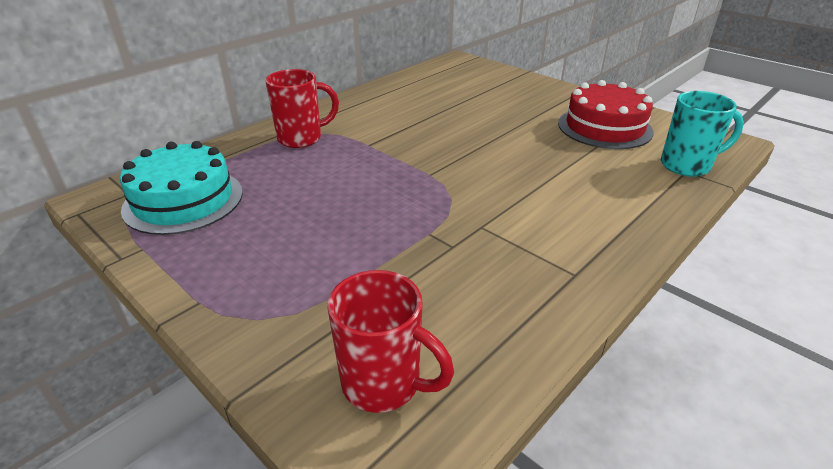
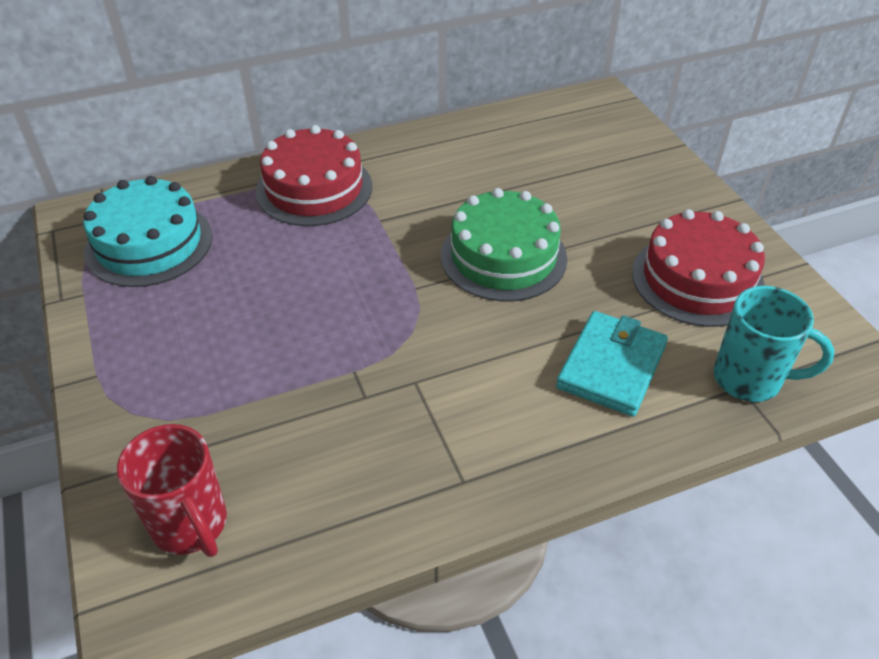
camera: 25 degrees right, 10 degrees up
red mug [265,69,339,148] -> red cake [256,125,372,226]
none -> green cake [441,188,567,301]
none -> turquoise wallet [556,311,668,417]

